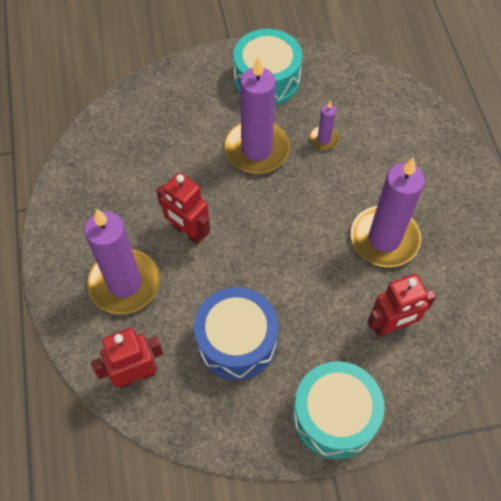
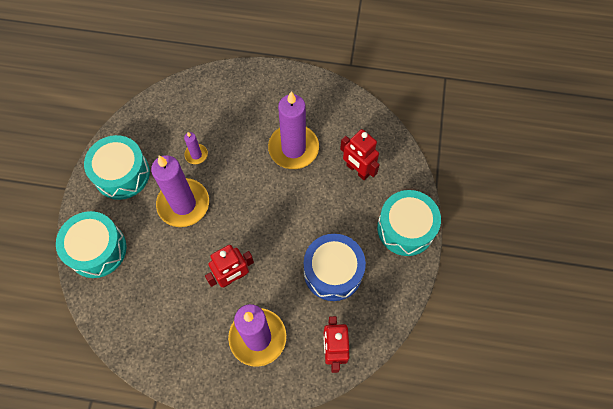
camera: 70 degrees left, 5 degrees up
red robot [367,274,436,337] -> red robot turned 135 degrees clockwise [340,129,380,180]
none -> turquoise drum [56,211,127,278]

